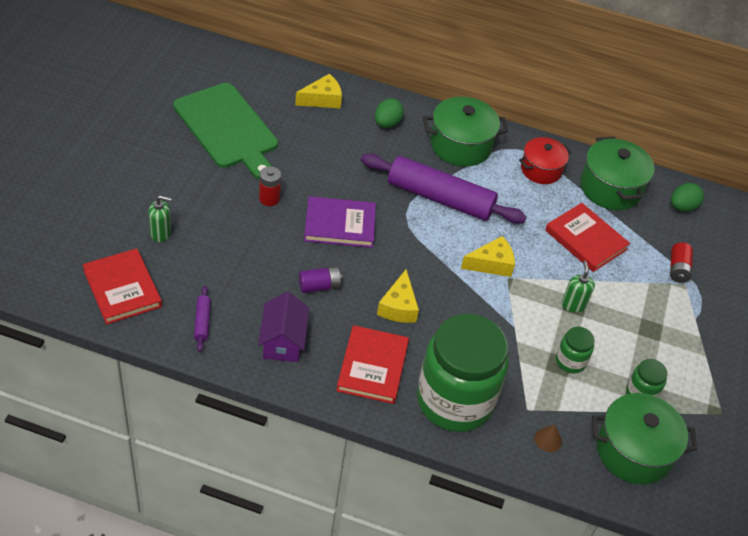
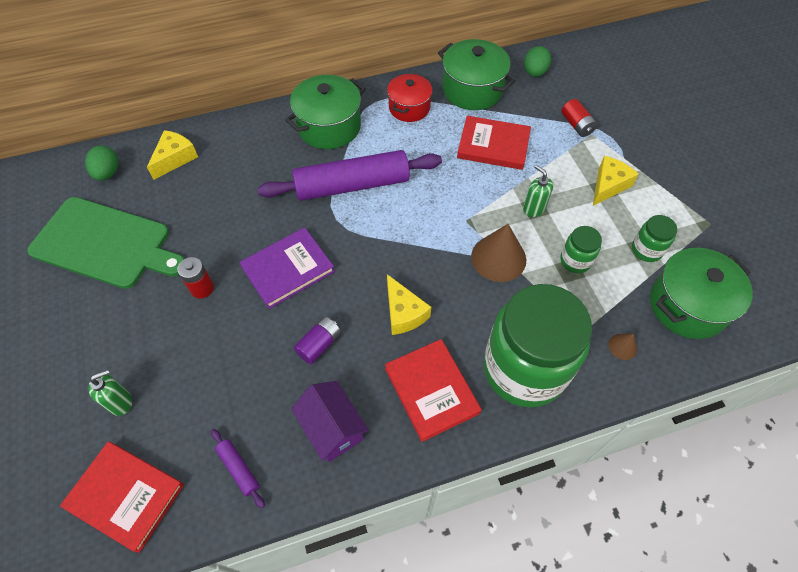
camera: 30 degrees left, 10 degrees up
green egg [375,99,404,128] -> green egg moved to [85,145,119,181]
yellow cheese [461,236,515,277] -> yellow cheese moved to [593,156,639,206]
none -> brown cone [471,224,526,282]

